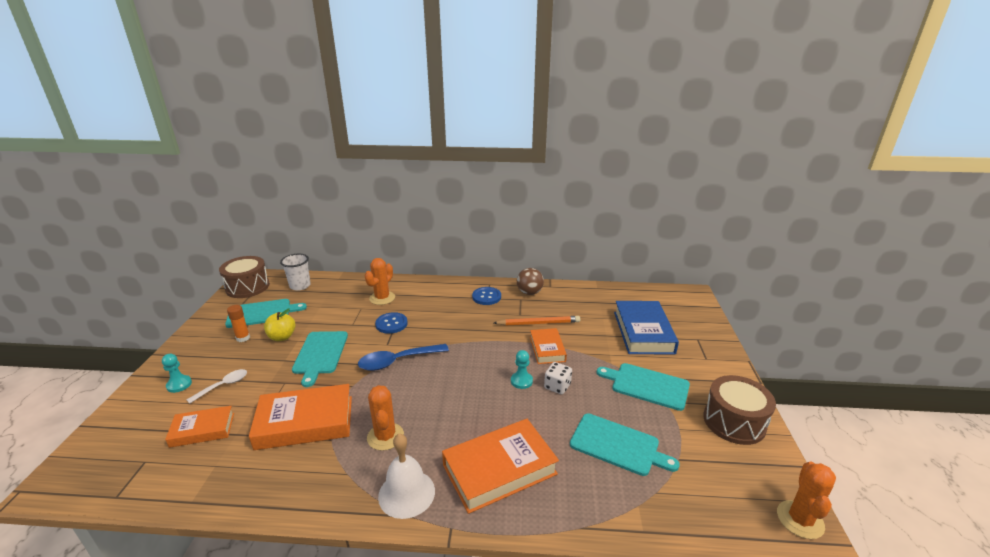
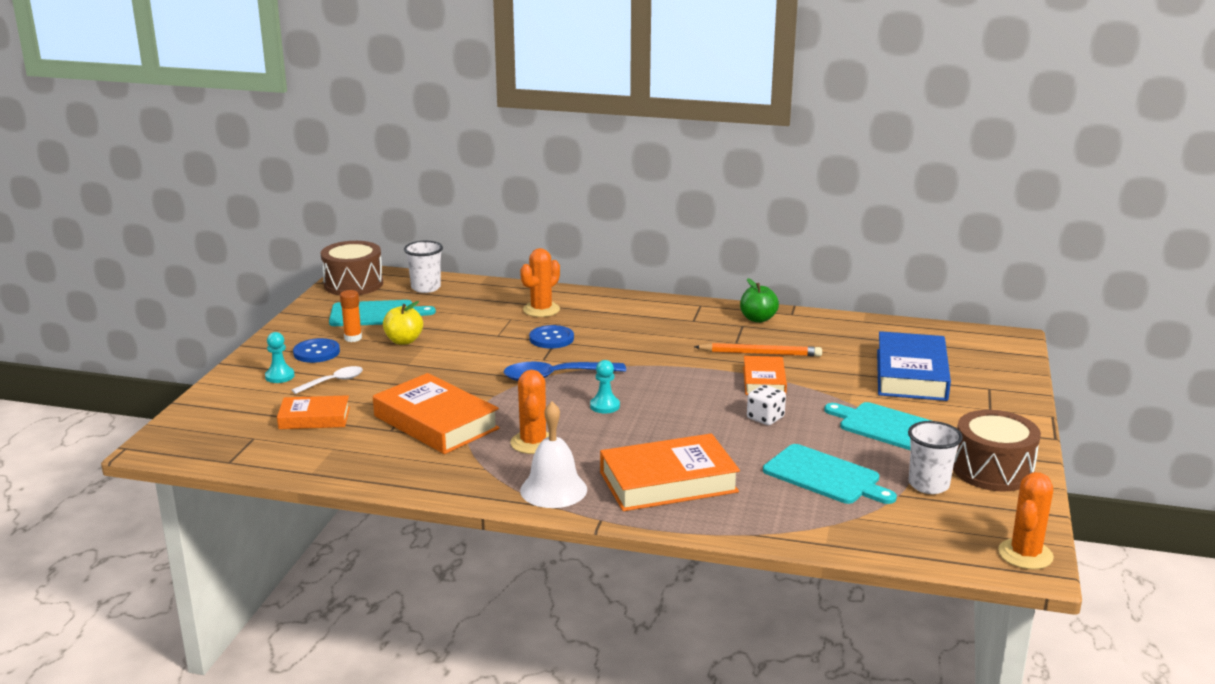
camera: 10 degrees right, 5 degrees down
orange book [249,384,352,450] -> orange book turned 45 degrees clockwise [373,373,499,454]
turquoise cutting board [292,331,348,387] -> none
blue button [472,287,501,305] -> blue button moved to [293,338,340,363]
turquoise pawn [511,350,533,389] -> turquoise pawn moved to [590,360,620,413]
brown ball [517,268,544,295] -> green apple [740,278,779,323]
none -> white cup [908,421,963,494]

